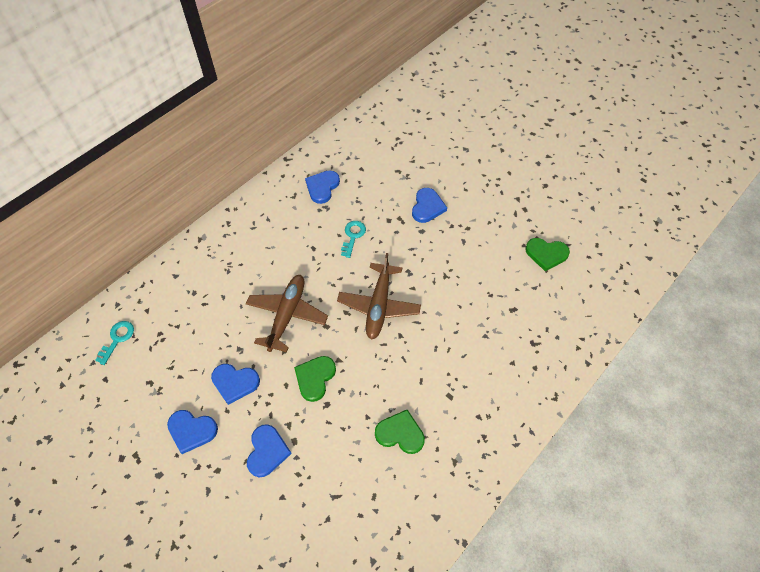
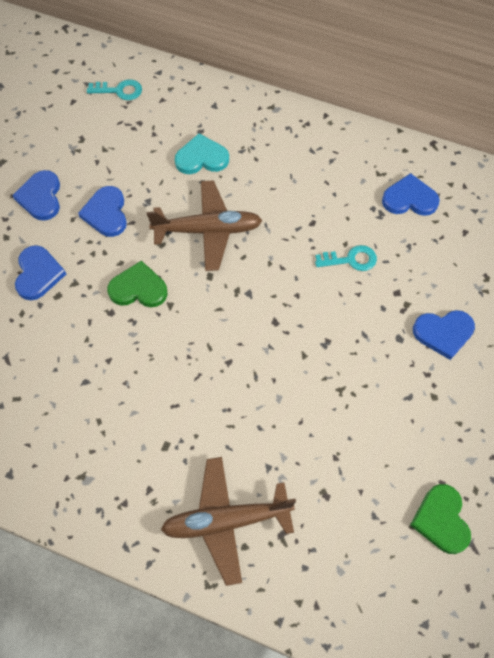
camera: 70 degrees right, 5 degrees up
blue heart [247,424,292,477] -> blue heart turned 75 degrees counterclockwise [15,245,66,300]
brown plane [337,253,421,340] -> brown plane moved to [161,457,296,586]
green heart [375,410,425,454] -> none
none -> turquoise heart [175,133,229,174]

